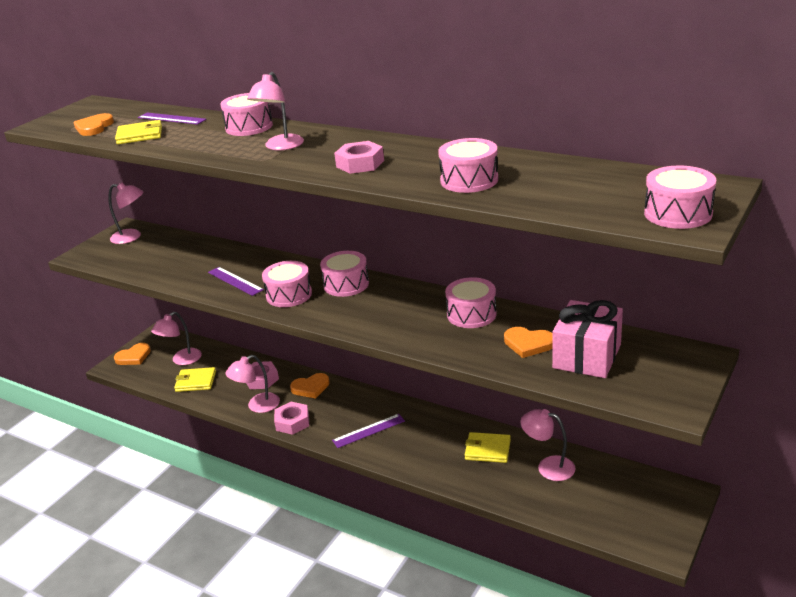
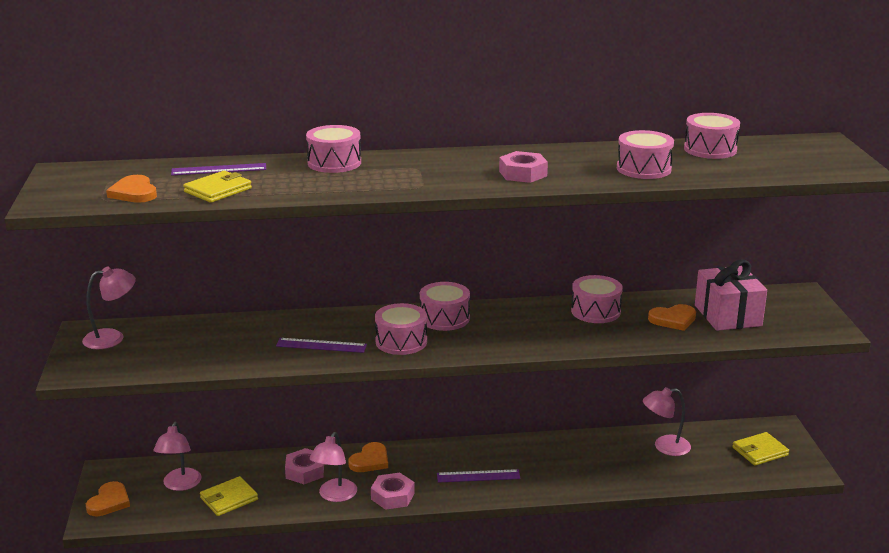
camera: 40 degrees left, 5 degrees down
pink lamp [247,72,304,150] -> none
purple ruler [332,414,405,448] -> purple ruler turned 60 degrees clockwise [437,469,521,483]
yellow wallet [465,432,511,463] -> yellow wallet moved to [732,432,789,466]
pink drum [644,166,716,229] -> pink drum moved to [684,113,740,159]

